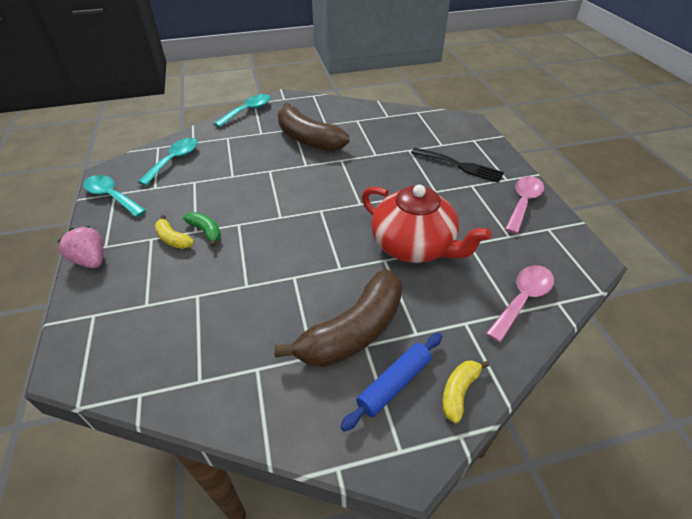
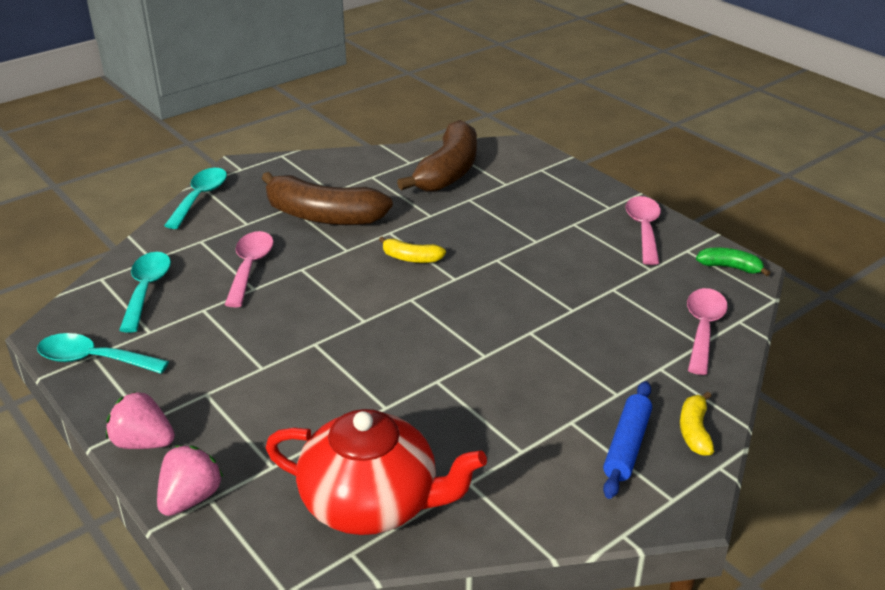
camera: 25 degrees left, 10 degrees down
yellow banana [154,215,194,249] -> yellow banana moved to [379,236,446,263]
green banana [183,212,221,247] -> green banana moved to [696,248,770,276]
brown banana [274,269,402,367] -> brown banana moved to [397,120,477,192]
red teapot [362,185,492,263] -> red teapot moved to [266,409,487,535]
black fork [411,148,504,183] -> none
none -> pink strawberry [157,445,223,516]
none -> pink spoon [225,231,274,307]

